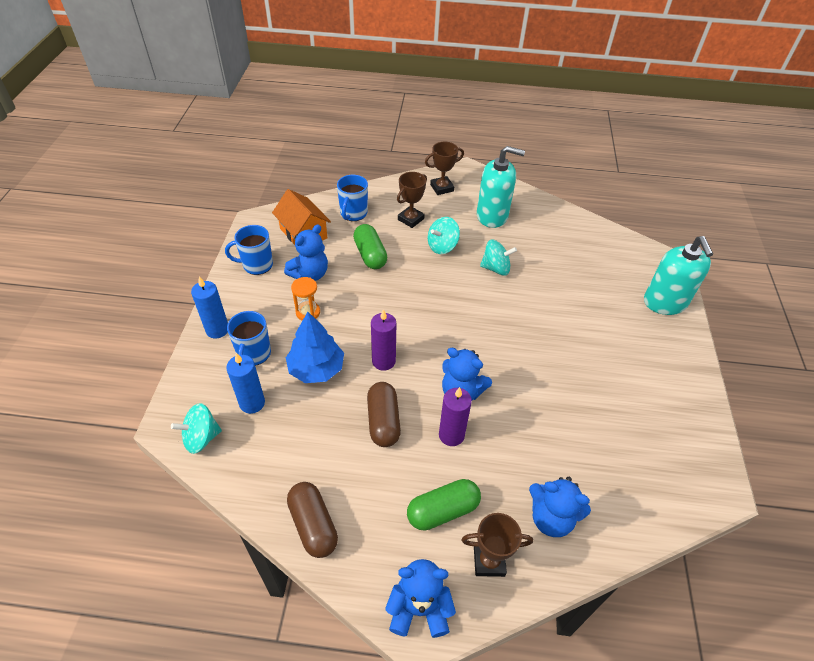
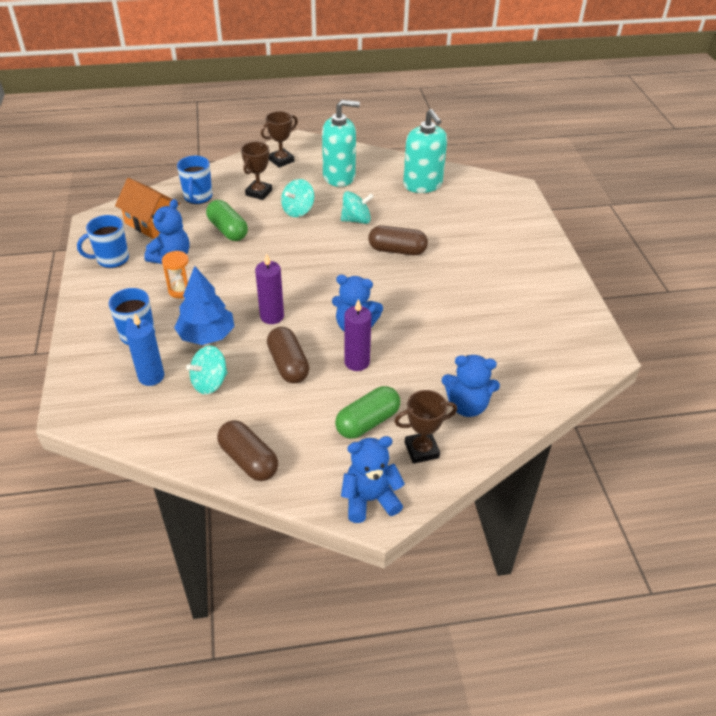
camera: 15 degrees left, 5 degrees down
turquoise spinning top [171,403,222,454] -> turquoise spinning top moved to [186,346,228,394]
blue candle [191,277,228,339] -> none
turquoise soap dispenser [644,236,713,315] -> turquoise soap dispenser moved to [403,109,447,193]
none -> brown capsule [368,225,428,255]

